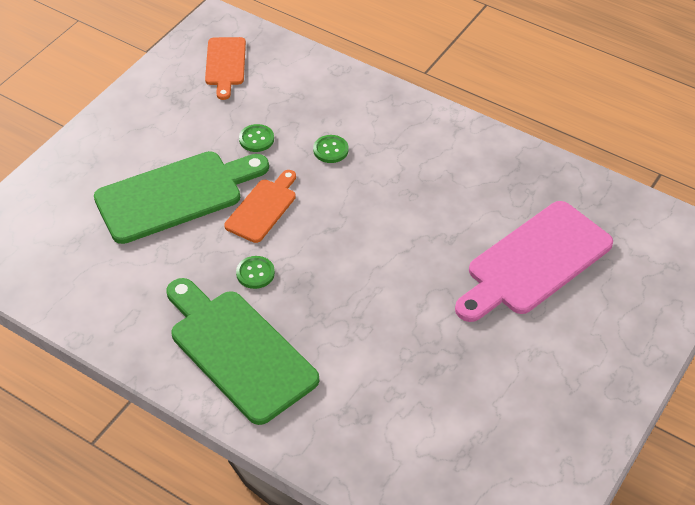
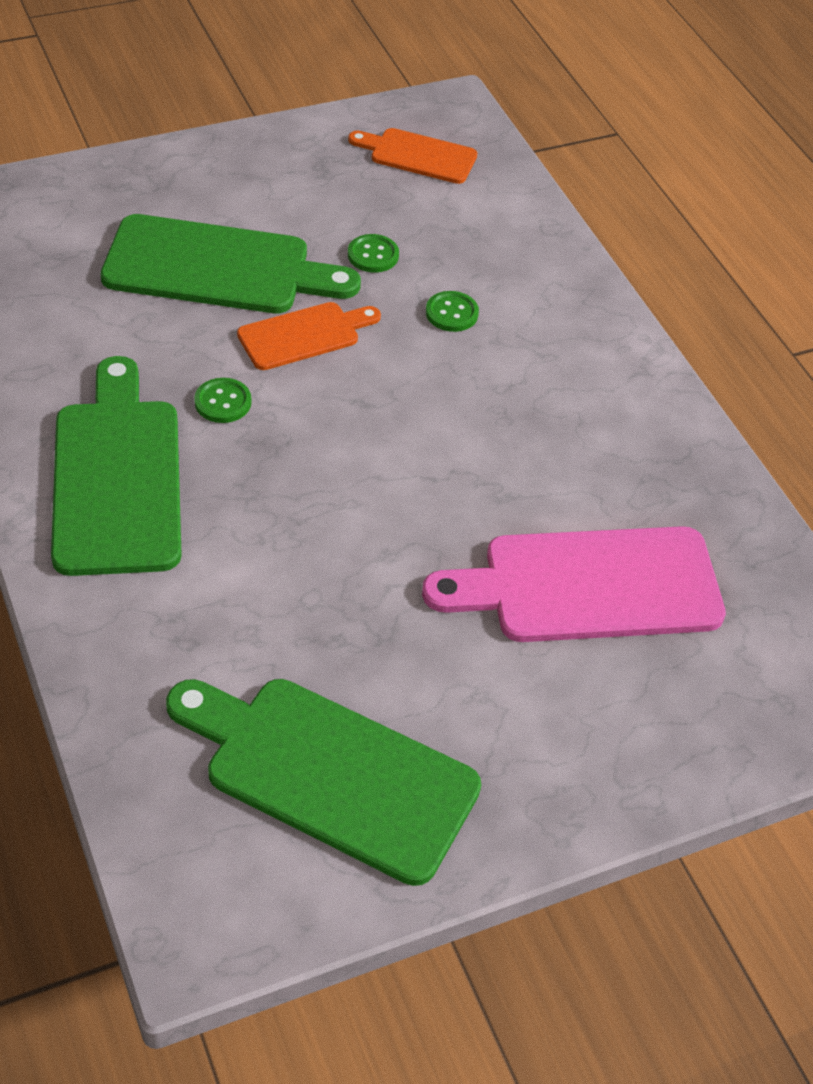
camera: 30 degrees right, 0 degrees up
orange cutting board [205,37,246,100] -> orange cutting board turned 75 degrees clockwise [348,128,477,184]
none -> green cutting board [166,679,481,886]

